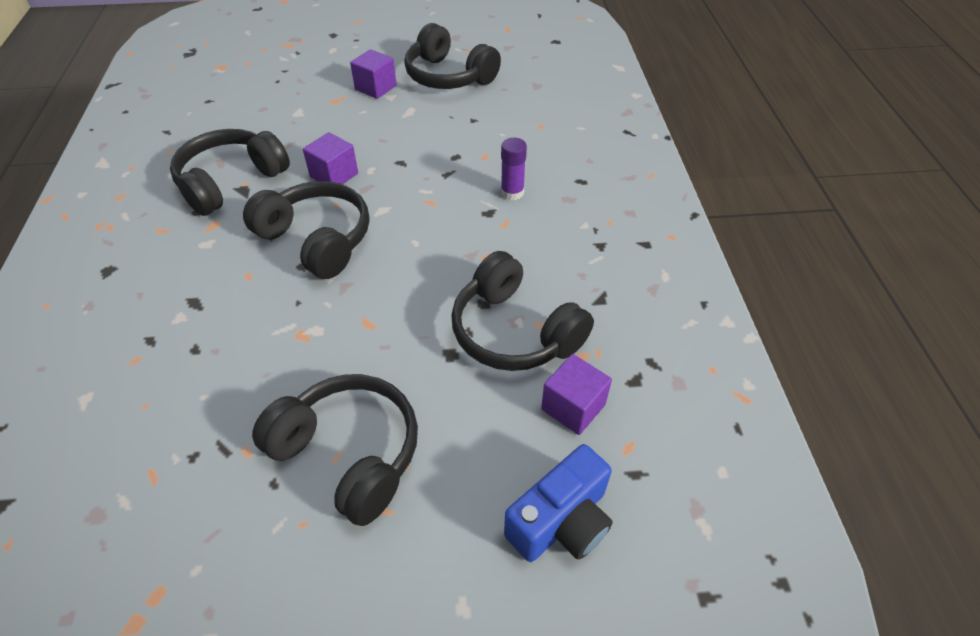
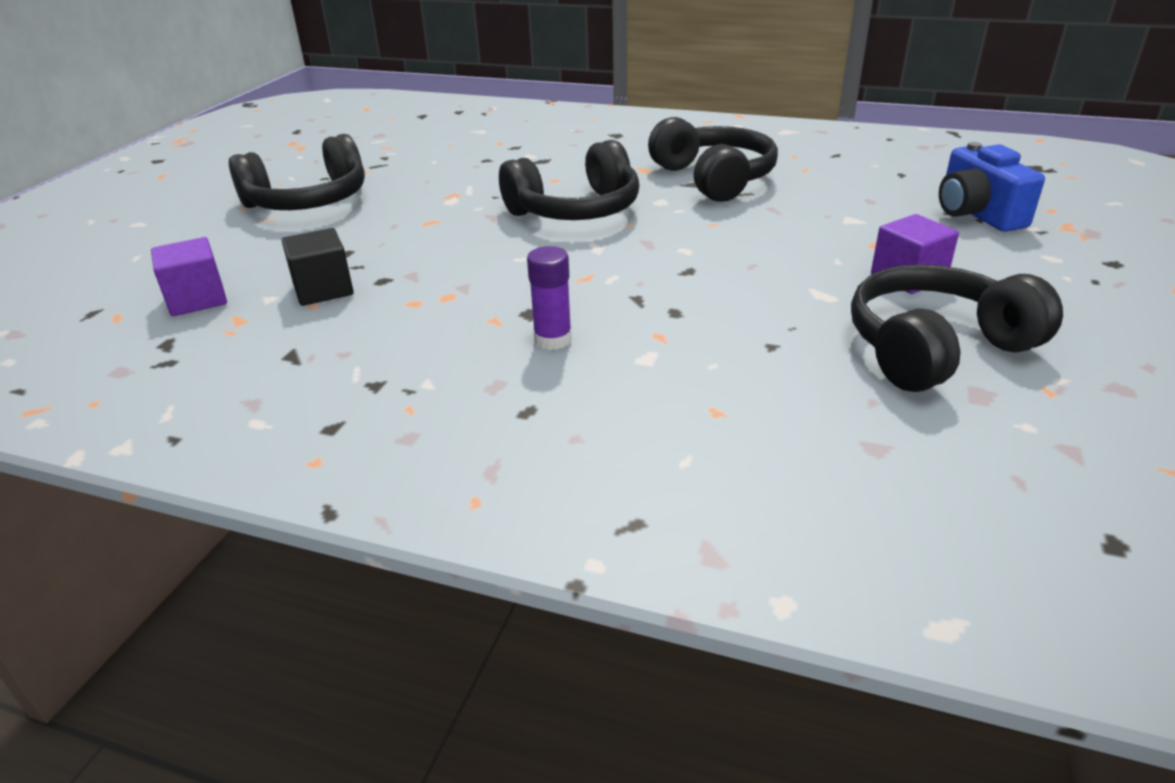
camera: 115 degrees right, 15 degrees down
purple cube [303,132,358,184] -> none
black headphones [451,251,594,371] -> black cube [281,228,354,306]
blue camera [504,444,613,562] -> blue camera moved to [939,142,1045,232]

